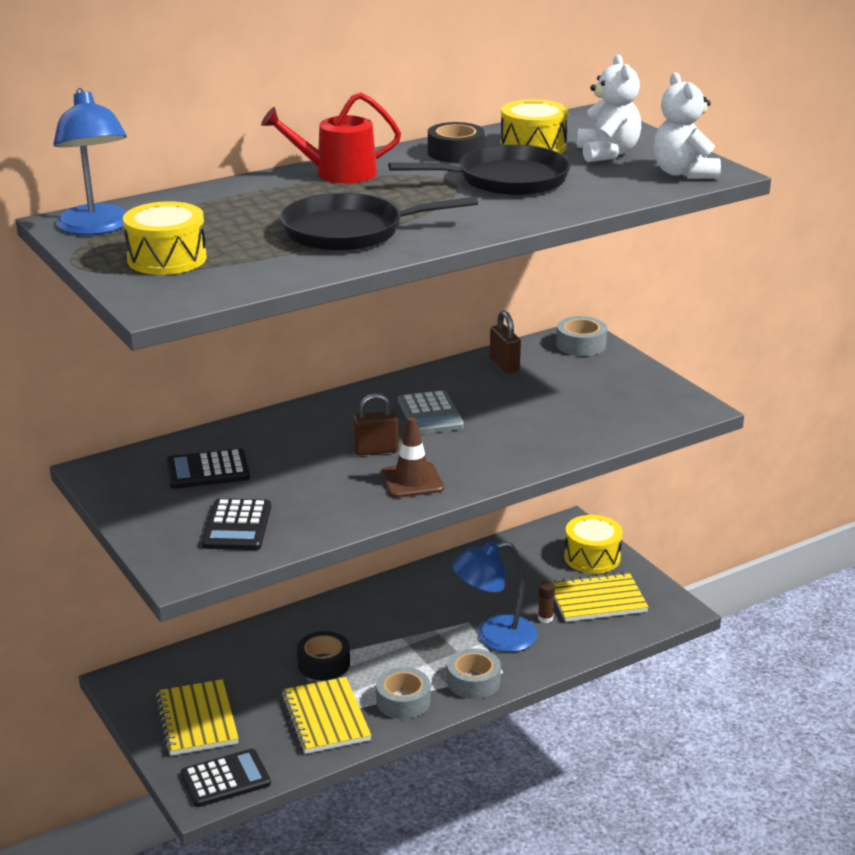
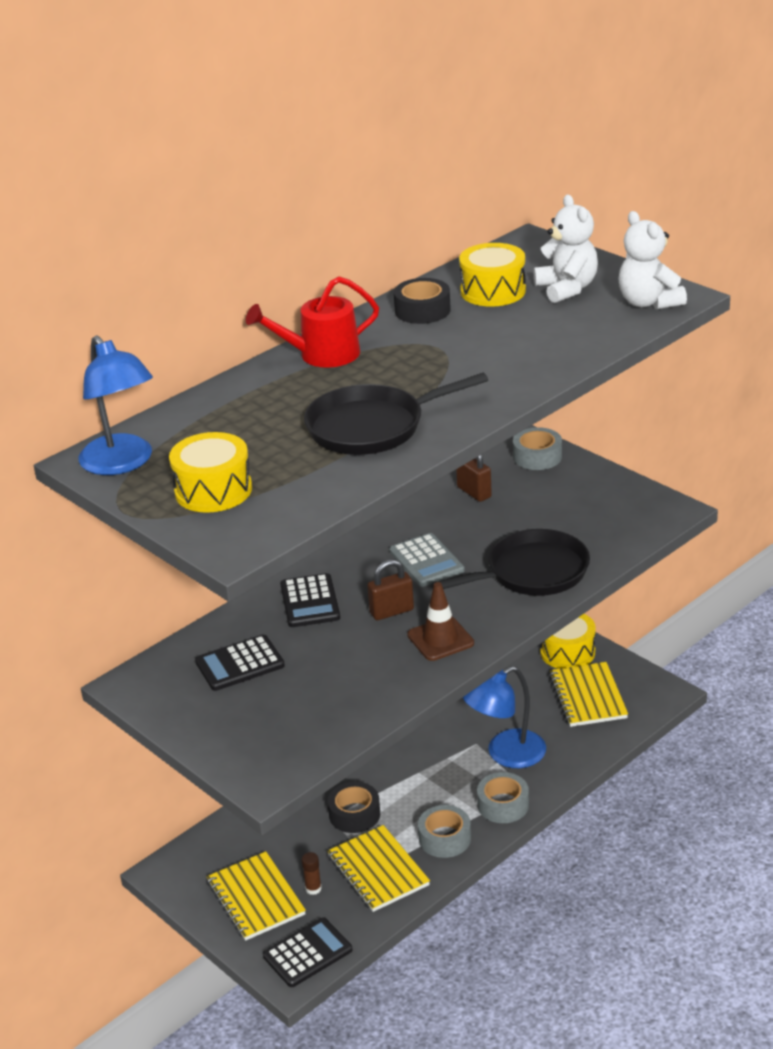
camera: 10 degrees left, 5 degrees up
black calculator [202,498,271,550] -> black calculator moved to [280,573,340,627]
black pan [388,144,571,196] -> black pan moved to [431,529,590,596]
brown glue stick [538,581,555,623] -> brown glue stick moved to [302,852,322,895]
yellow notebook [552,572,649,622] -> yellow notebook turned 75 degrees counterclockwise [549,662,628,727]

